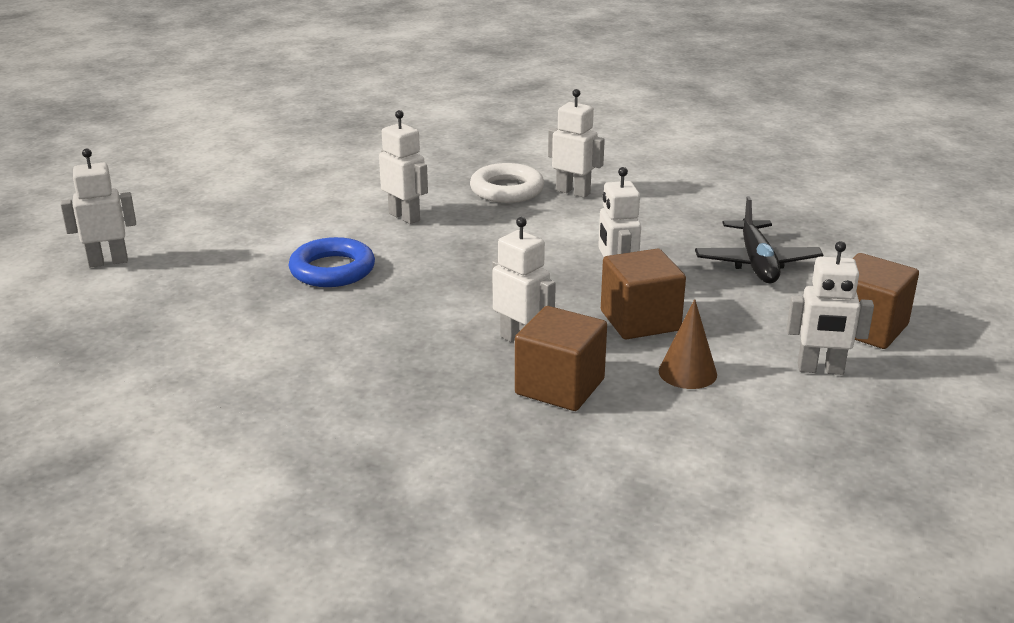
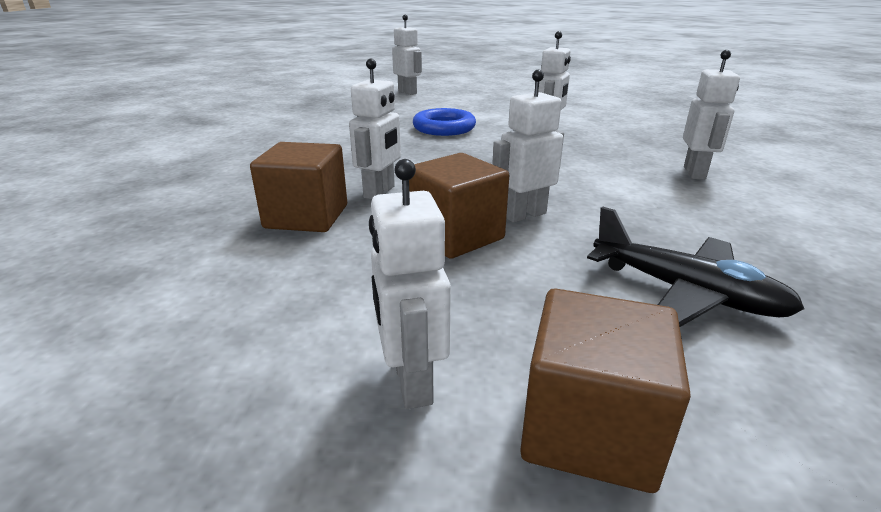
camera: 70 degrees right, 0 degrees up
white ring [470,163,544,203] -> none
brown cone [659,299,717,389] -> none
black plane [695,196,823,283] -> black plane turned 120 degrees counterclockwise [587,206,804,327]

